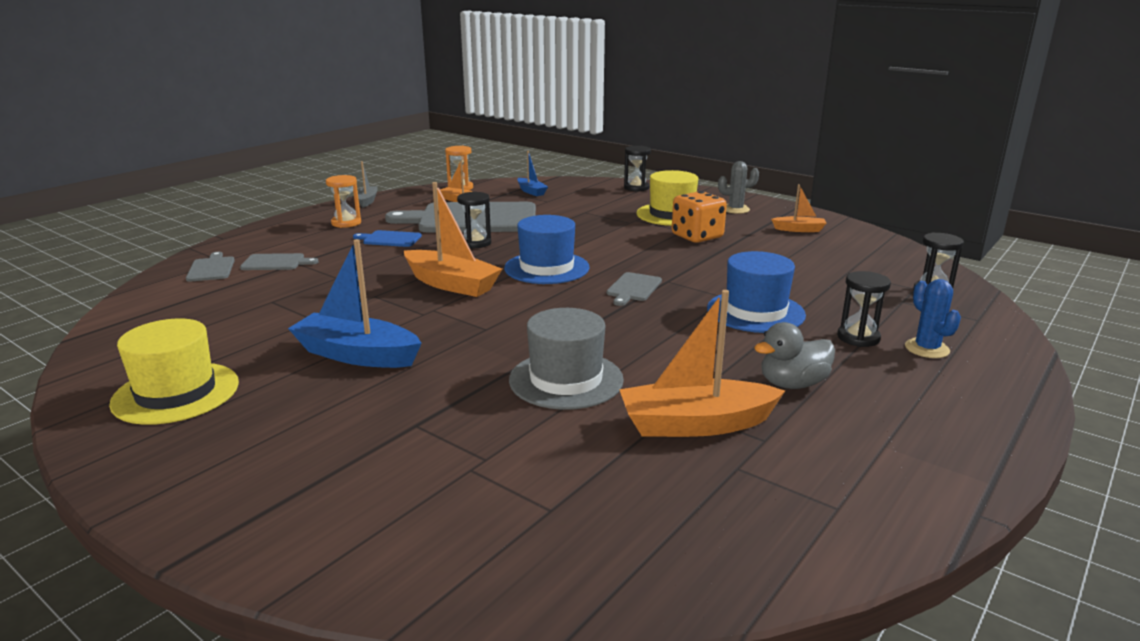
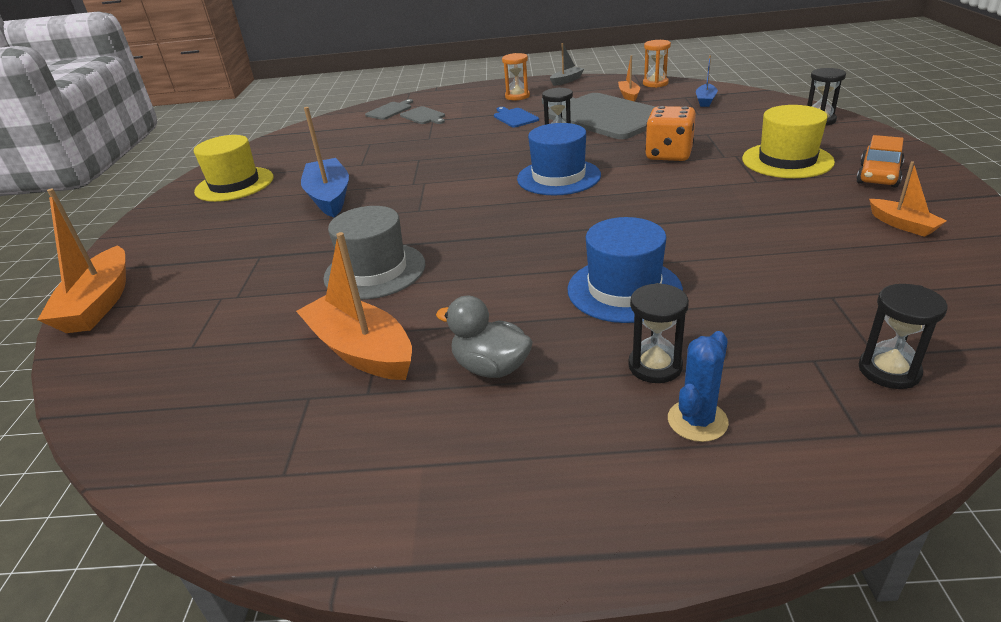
camera: 55 degrees right, 10 degrees up
orange boat [404,182,502,297] -> orange boat moved to [37,189,126,333]
grey cutting board [607,272,662,306] -> none
orange dice [672,191,727,243] -> orange dice moved to [645,106,696,161]
grey cactus [718,161,759,214] -> orange car [856,135,904,188]

